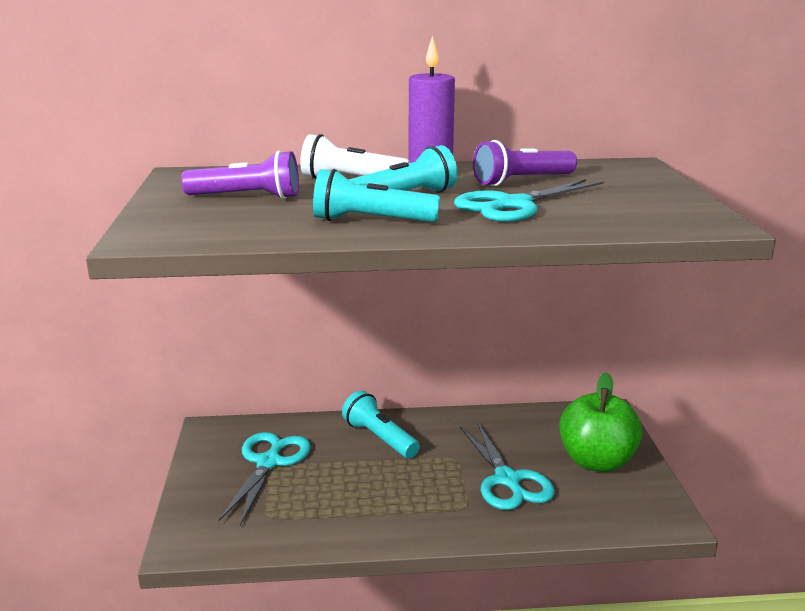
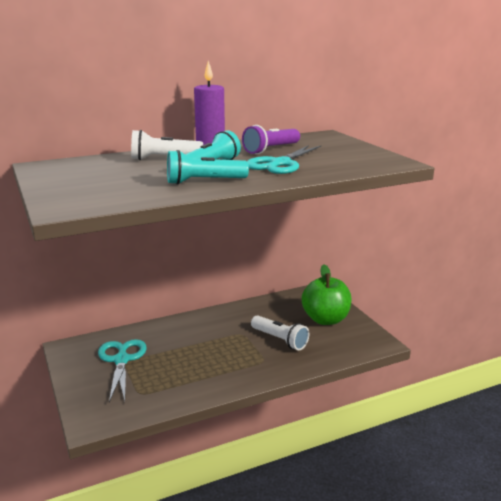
camera: 20 degrees left, 0 degrees up
purple flashlight [181,151,299,199] -> none
turquoise flashlight [342,391,420,458] -> none
turquoise scissors [460,421,555,510] -> white flashlight [251,315,309,350]

